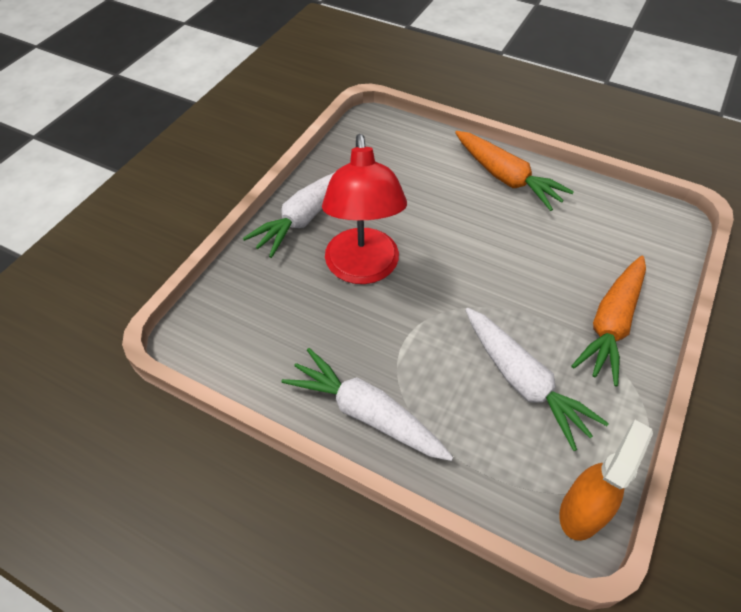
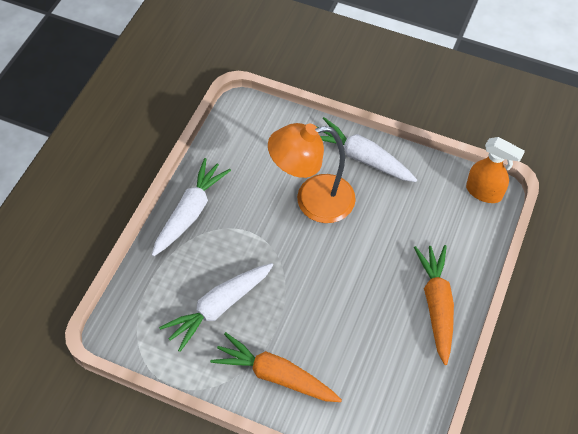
camera: 85 degrees right, 5 degrees up
red lamp [322,134,407,284] -> orange lamp [268,123,356,223]
orange carrot [455,131,574,211] -> orange carrot turned 135 degrees clockwise [414,245,454,365]
orange spray bottle [559,420,653,541] -> orange spray bottle moved to [466,137,525,203]

